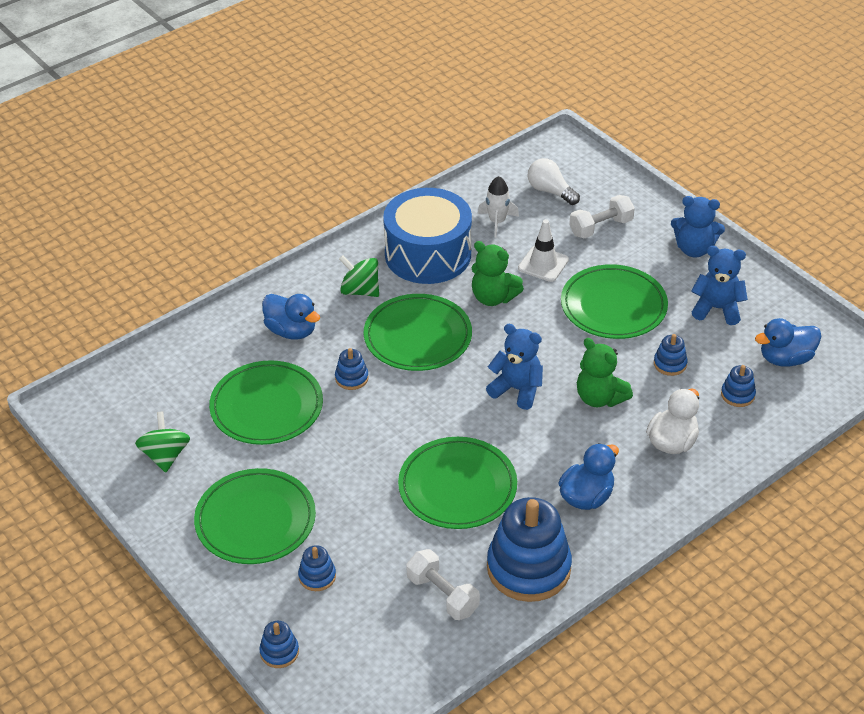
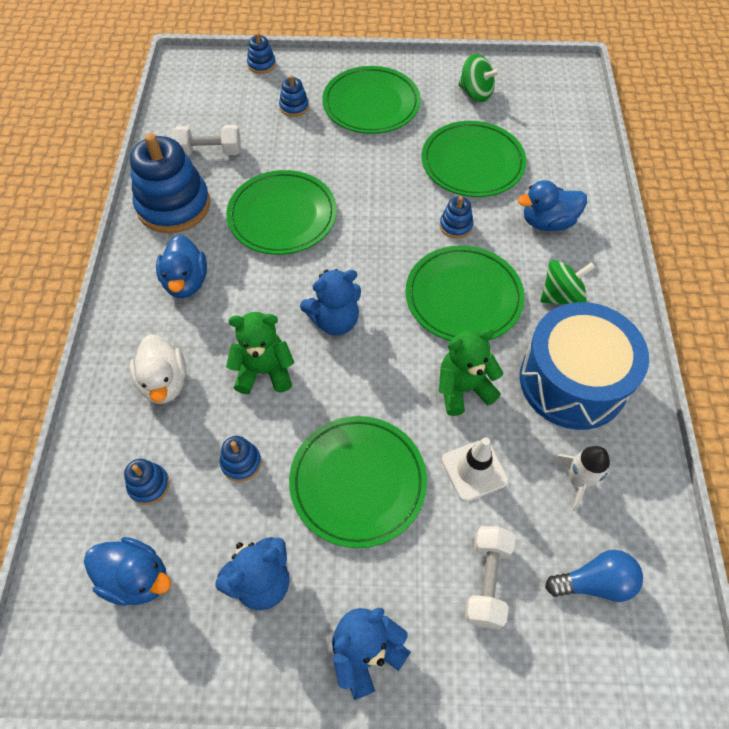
camera: 130 degrees right, 15 degrees up
white light bulb [528,158,580,205] -> blue light bulb [545,550,643,602]
blue duck [755,318,821,367] -> blue duck turned 90 degrees clockwise [84,537,171,606]

